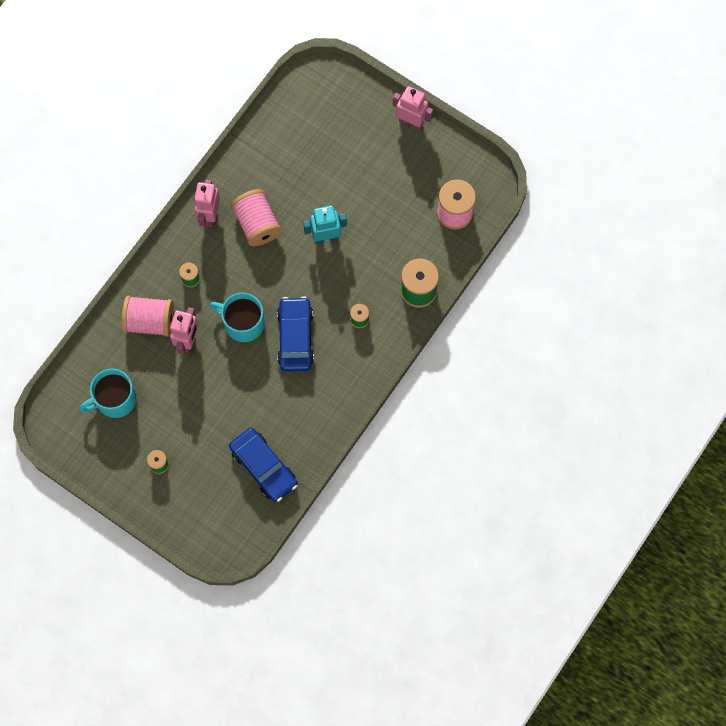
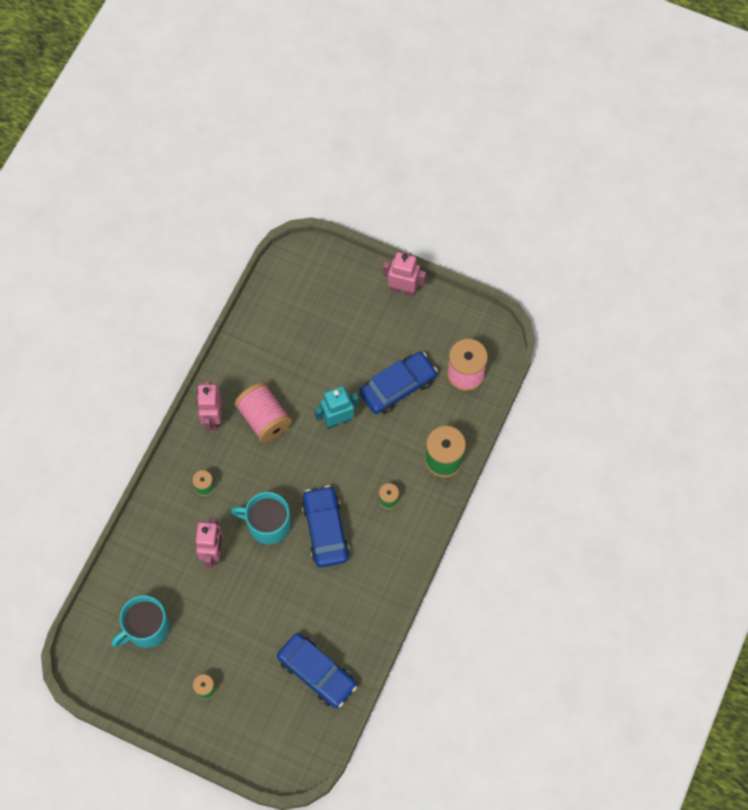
camera: 10 degrees left, 5 degrees down
pink spool [122,296,174,337] -> none
none -> blue car [359,352,438,414]

